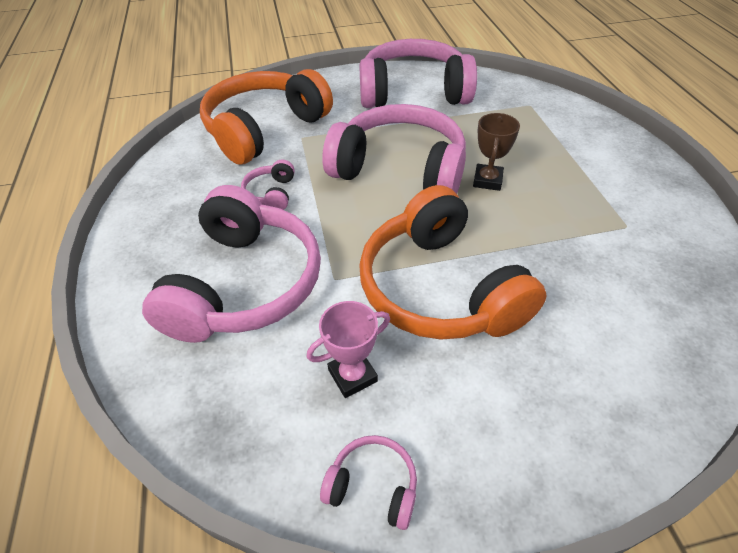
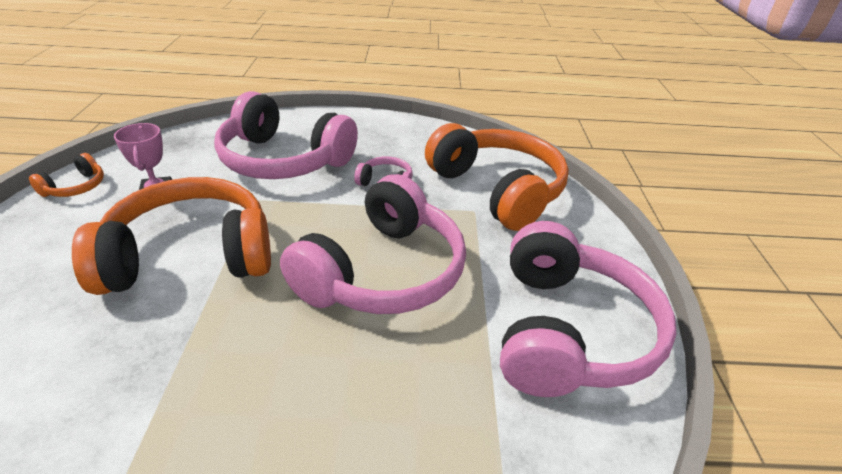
camera: 100 degrees right, 10 degrees down
pink headphones [320,435,417,530] -> orange headphones [29,153,104,197]
brown trophy [473,113,520,191] -> none

